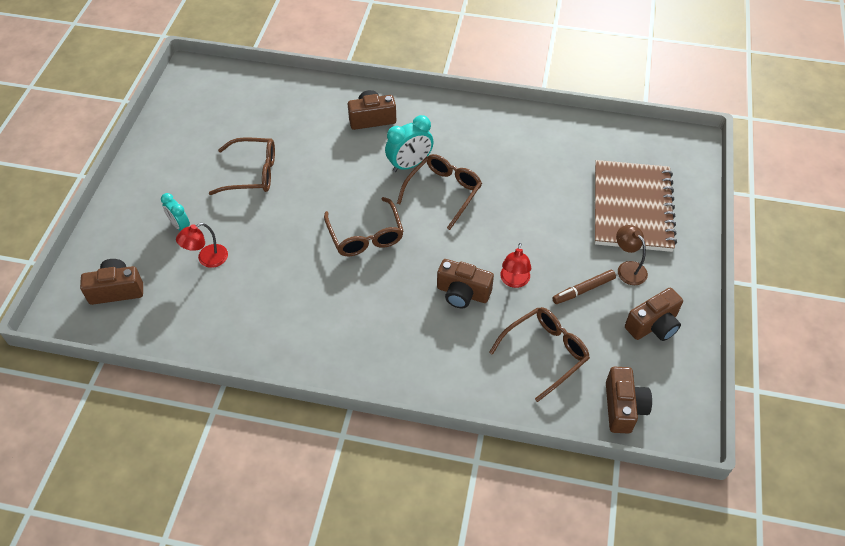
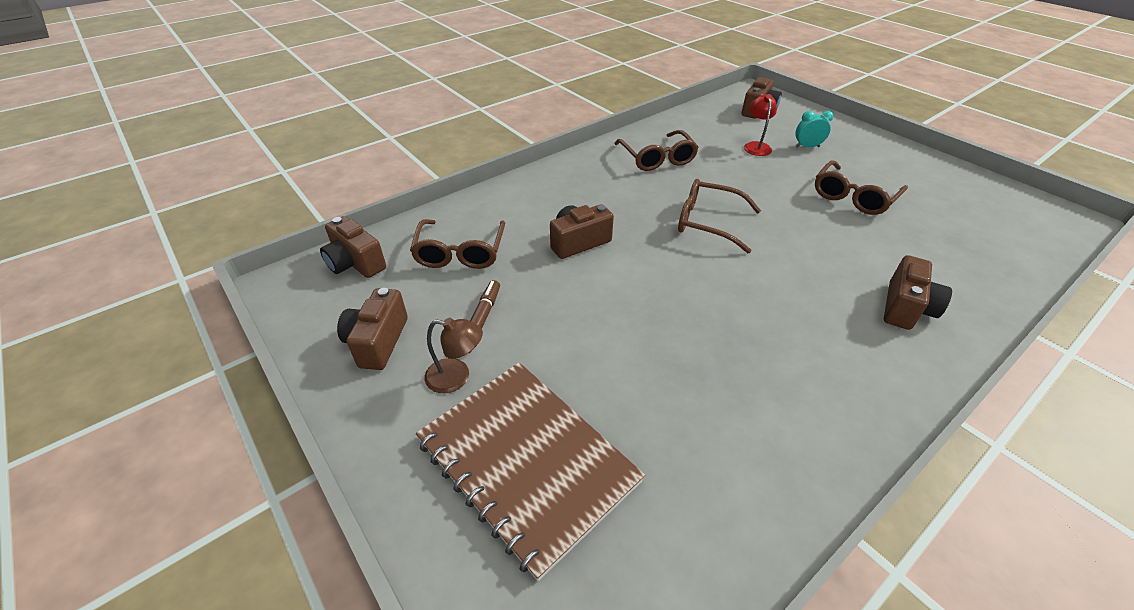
camera: 130 degrees right, 10 degrees down
turquoise clock [385,115,434,172] -> none
brown glasses [397,154,482,230] -> brown glasses moved to [614,130,699,171]
red lamp [500,243,531,288] -> none

